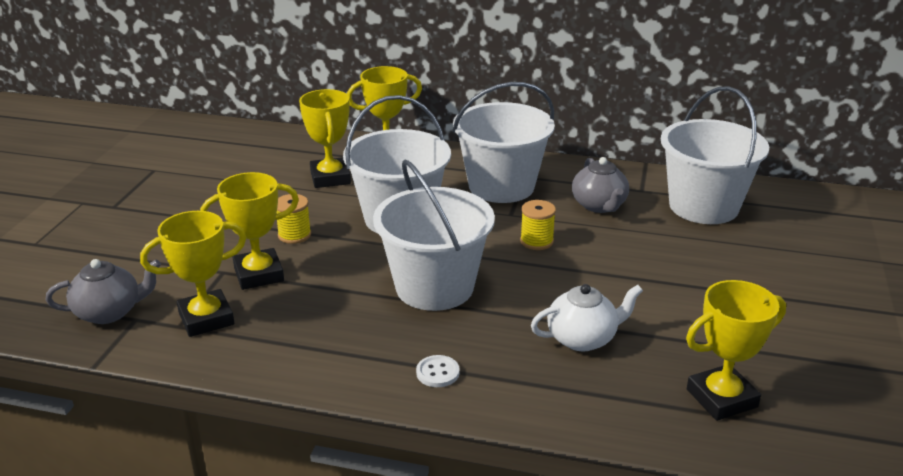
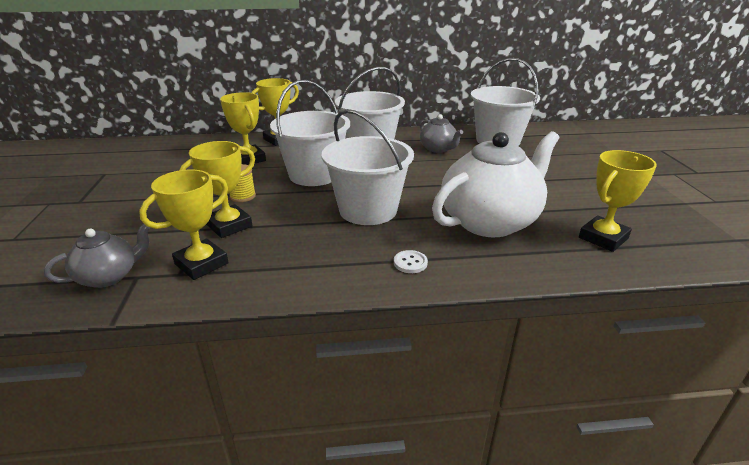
camera: 20 degrees left, 0 degrees up
yellow spool [520,200,556,250] -> none
white teapot [531,284,643,351] -> white teapot [432,131,559,237], size x1.97

